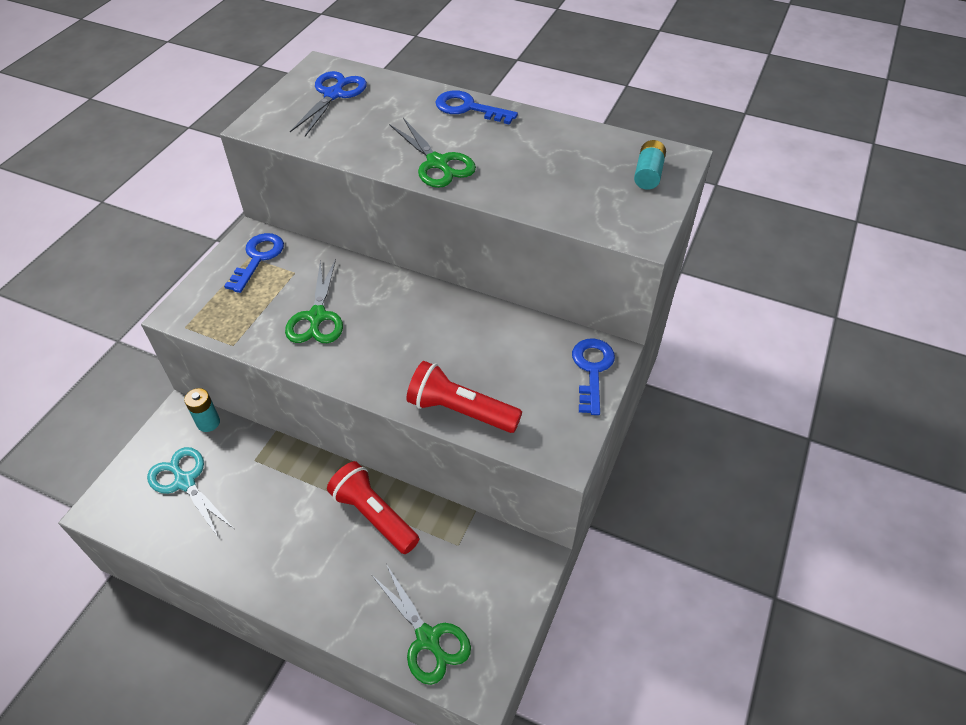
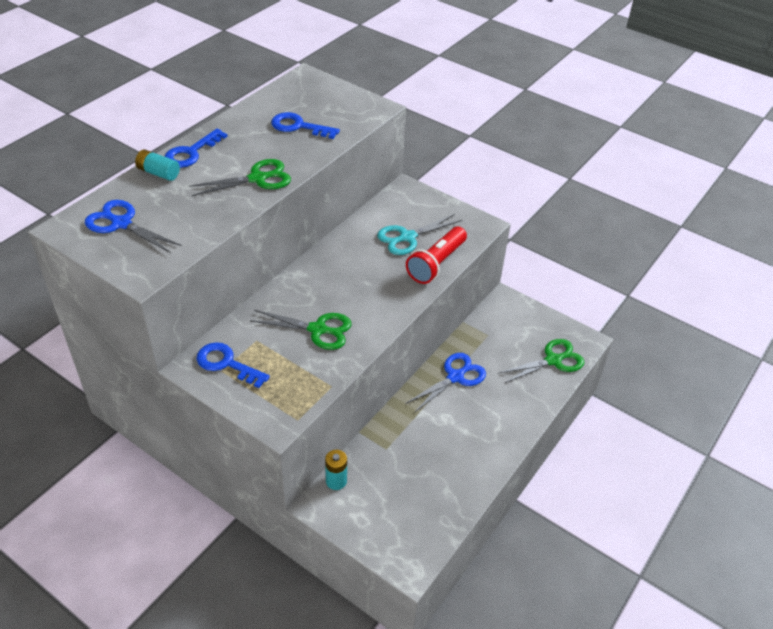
camera: 80 degrees left, 5 degrees down
turquoise scissors [147,447,234,537] -> turquoise scissors moved to [377,214,462,255]
red flashlight [327,461,419,554] -> blue scissors [405,353,486,413]
blue key [572,338,615,415] -> blue key moved to [271,112,340,139]
turquoise battery [634,140,666,190] -> turquoise battery moved to [135,150,180,181]

